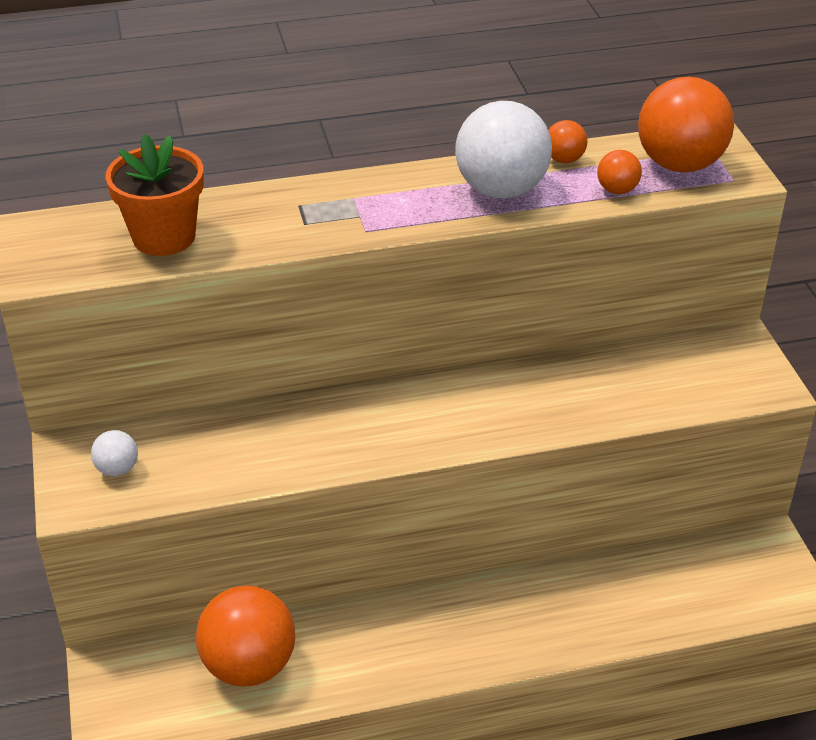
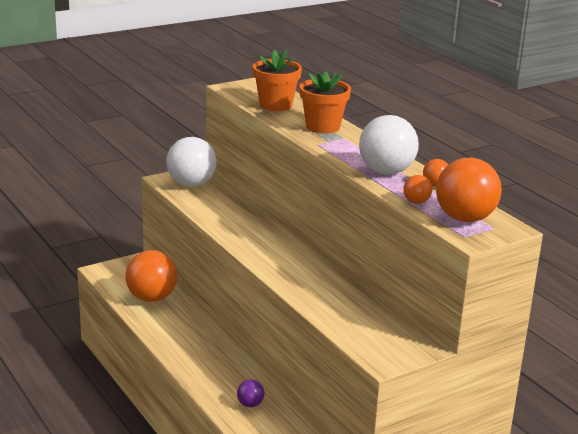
camera: 70 degrees right, 15 degrees down
white ball [91,430,138,476] -> white ball [166,137,216,187], size x2.17
none -> purple ball [237,379,264,407]
none -> orange flower pot [300,71,351,134]

